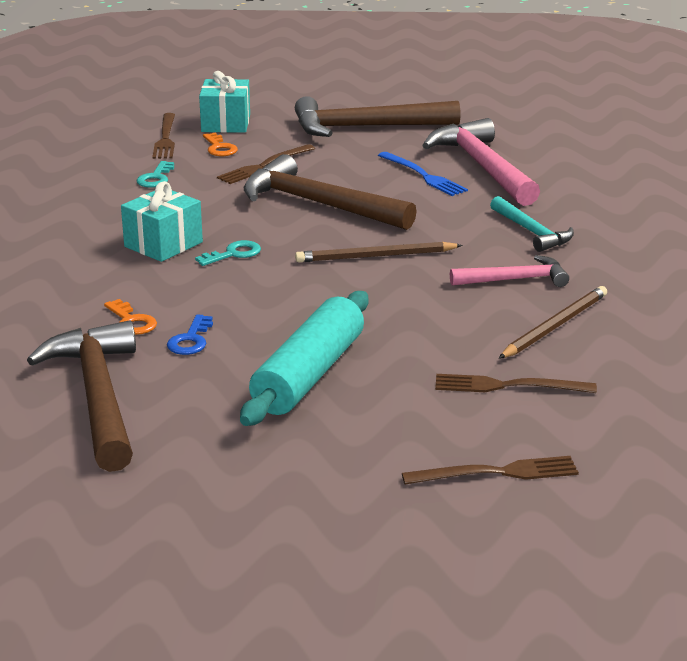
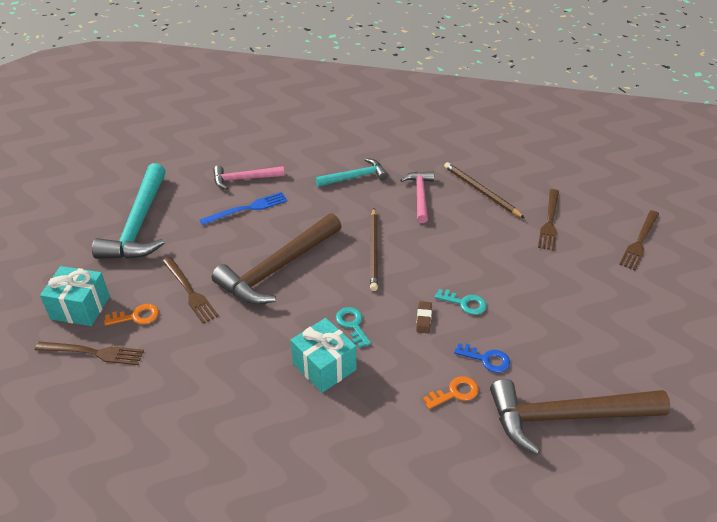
camera: 80 degrees left, 15 degrees up
turquoise key [136,161,174,188] -> turquoise key moved to [435,289,487,315]
turquoise rolling pin [240,291,369,426] -> none
brown hammer [295,96,460,137] -> turquoise hammer [92,163,166,259]
brown fork [402,456,579,485] -> brown fork turned 150 degrees counterclockwise [619,210,659,270]
pink hammer [422,118,540,206] -> pink hammer [213,165,285,190], size x0.56
none -> brown eraser [416,301,432,333]

